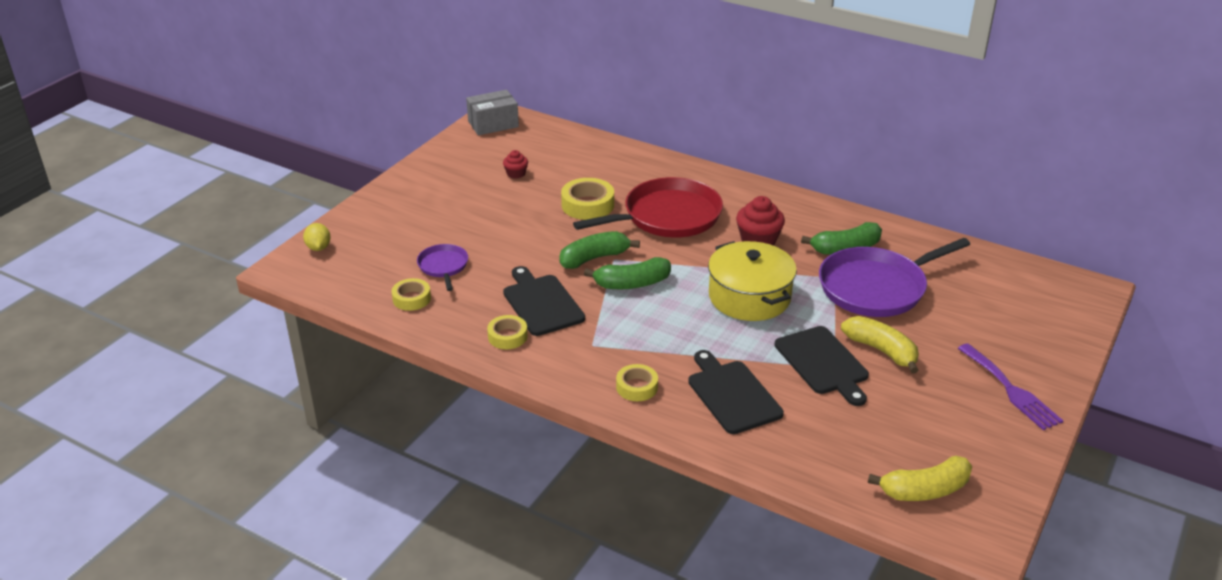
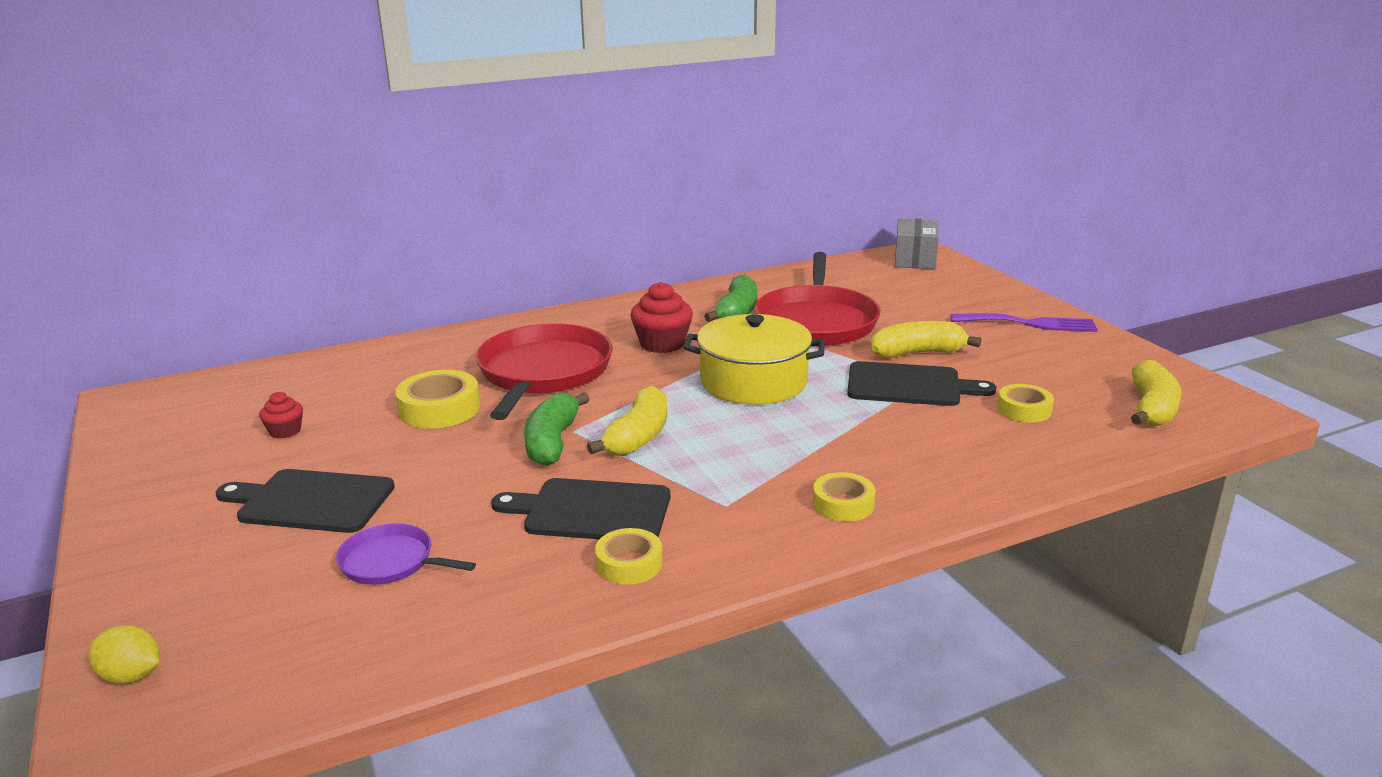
camera: 55 degrees left, 10 degrees down
yellow tape [392,278,431,311] -> yellow tape moved to [997,384,1054,423]
grey box [466,90,519,135] -> grey box moved to [895,218,939,269]
green banana [584,257,671,289] -> yellow banana [587,386,667,456]
black cutting board [688,350,784,434] -> black cutting board moved to [216,469,395,533]
purple pan [819,238,970,317] -> red pan [755,252,881,346]

